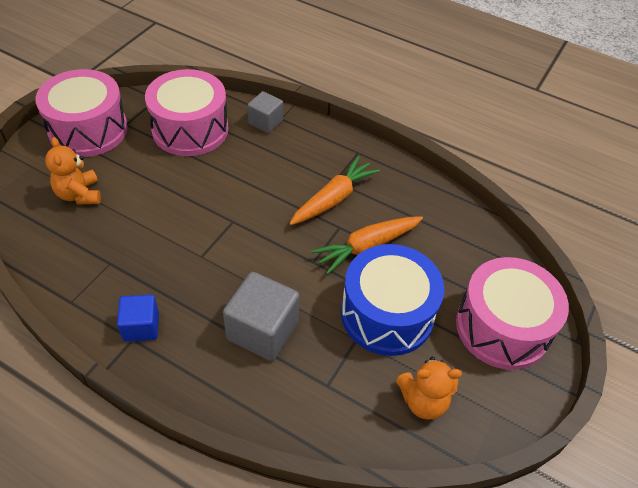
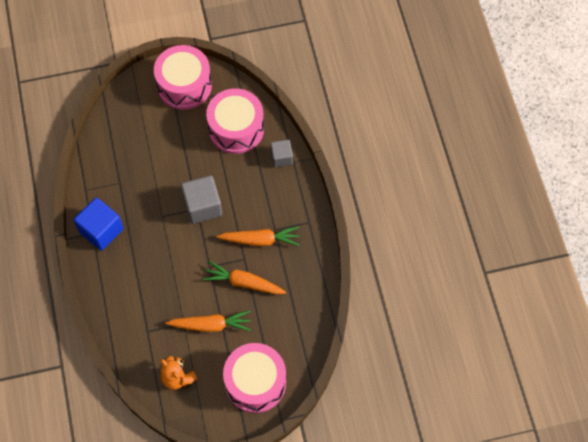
camera: 50 degrees right, 15 degrees up
orange teddy bear [45,137,101,205] -> none
blue cube [117,294,159,342] -> blue cube [74,198,124,250], size x1.64
grey cube [223,272,299,361] -> grey cube moved to [181,175,222,224]
blue drum [341,244,444,356] -> orange carrot [165,310,251,332]

